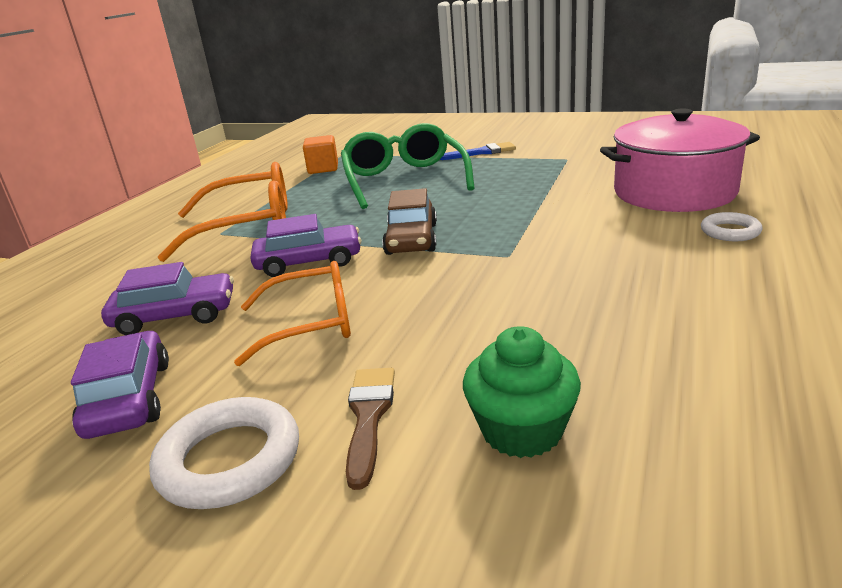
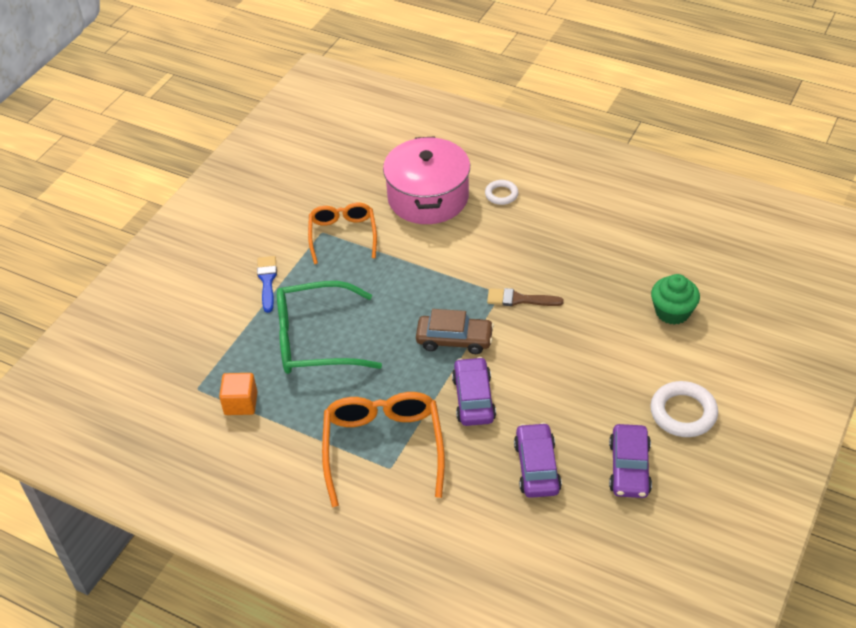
camera: 85 degrees left, 20 degrees up
purple car [71,331,169,439] -> purple car turned 75 degrees counterclockwise [609,424,652,498]
orange glasses [234,261,351,366] -> orange glasses moved to [308,203,377,264]
brown brush [346,368,395,490] -> brown brush moved to [487,288,564,306]

